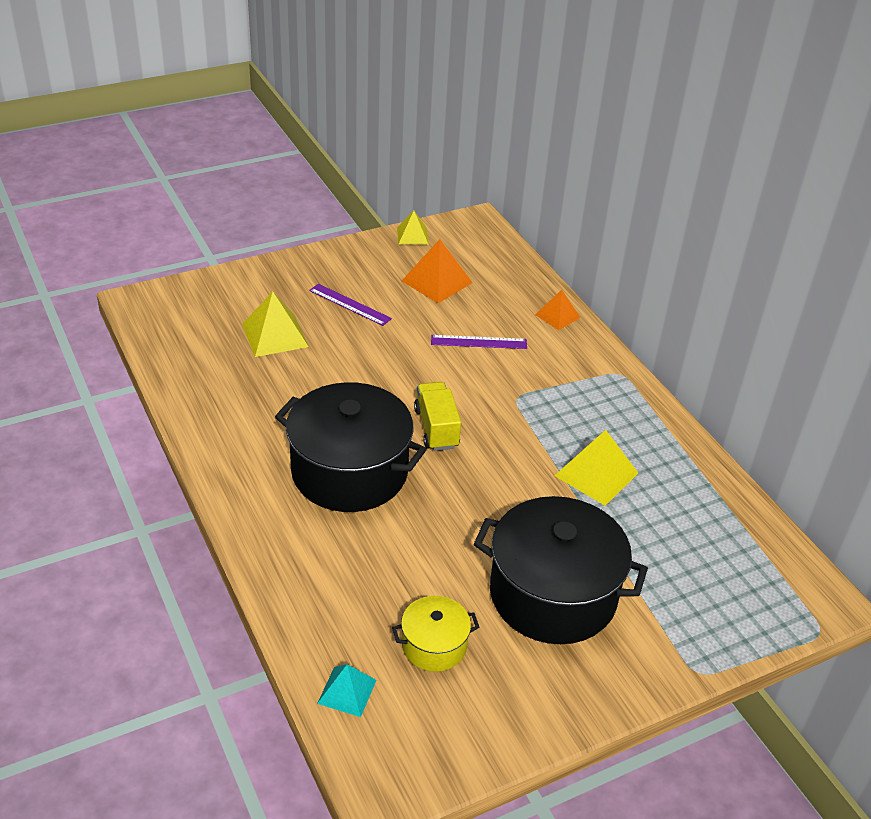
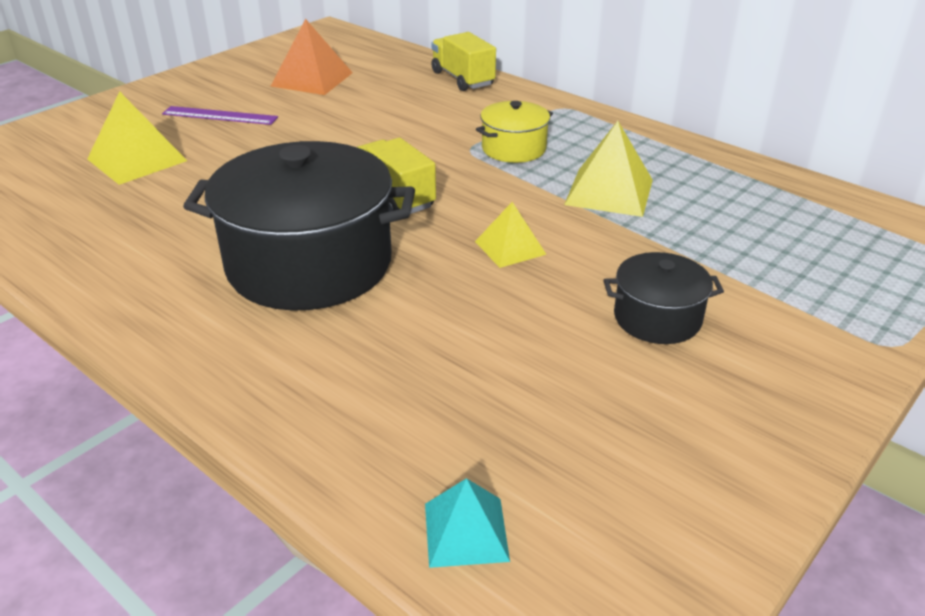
camera: 20 degrees left, 5 degrees down
yellow pot [392,596,479,672] -> yellow pot moved to [476,101,553,163]
yellow pyramid [397,210,429,245] -> yellow pyramid moved to [475,202,547,268]
purple ruler [431,335,527,349] -> none
black pot [474,496,648,644] -> black pot [604,252,724,344], size x0.49
orange pyramid [535,290,581,330] -> yellow truck [431,32,496,91]

